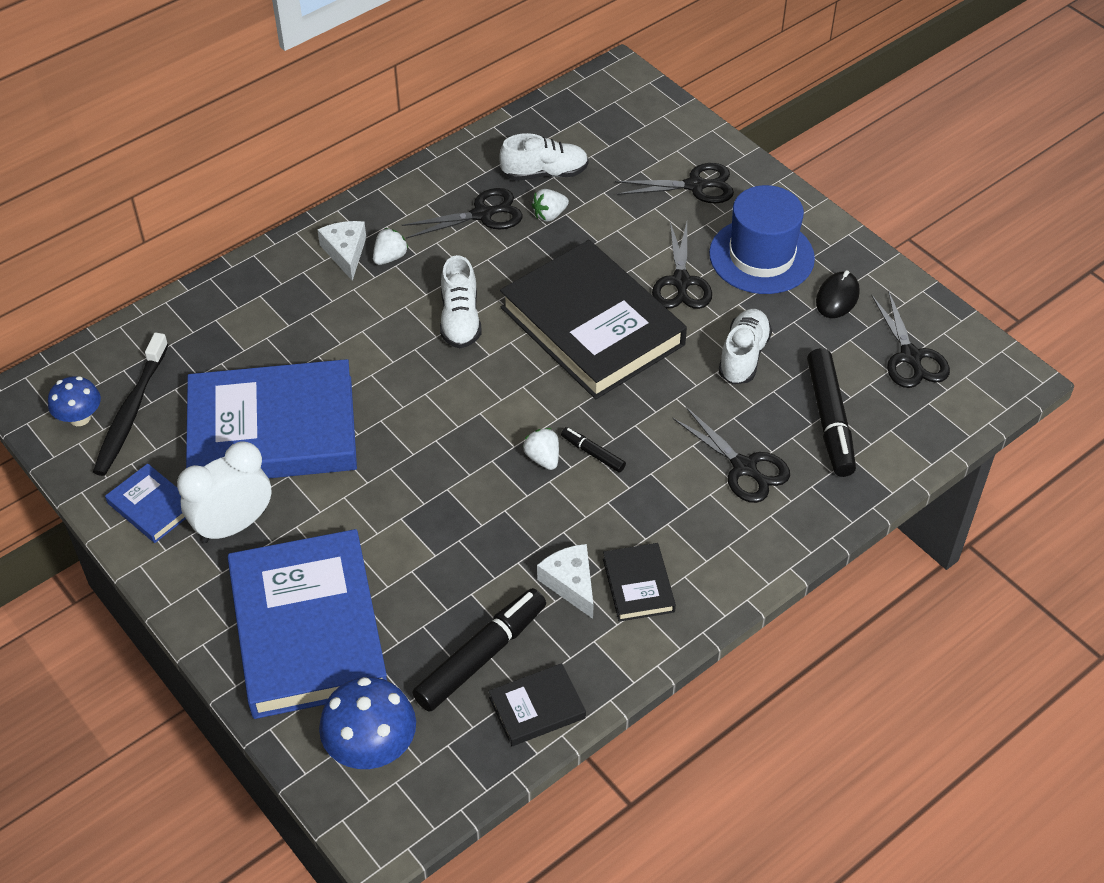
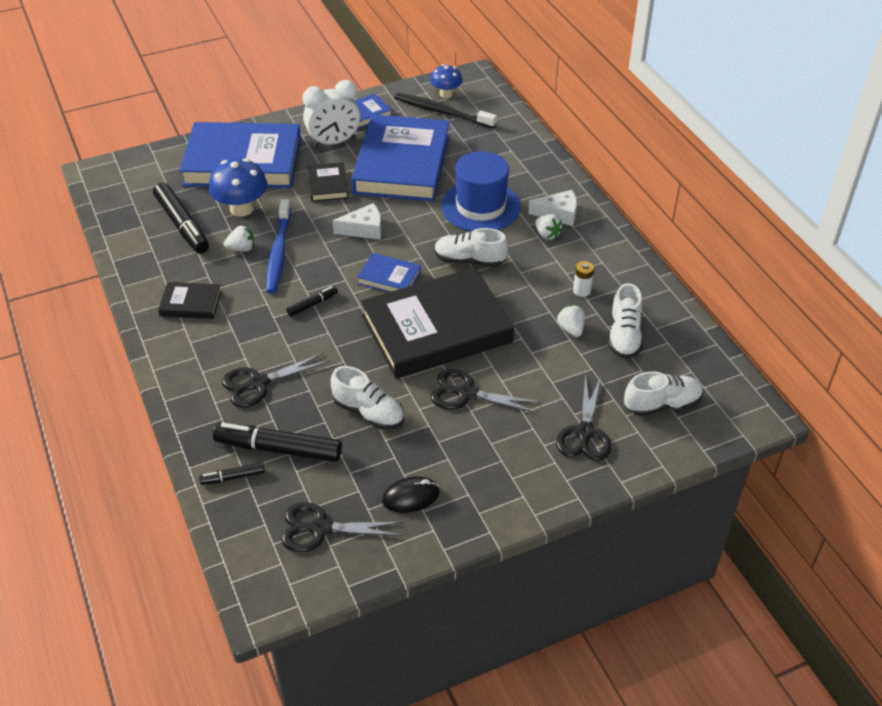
camera: 105 degrees right, 5 degrees down
white clock [177,441,272,543] -> white clock turned 90 degrees clockwise [303,80,360,147]
blue mushroom [319,677,416,769] -> blue mushroom moved to [209,158,268,217]
black scissors [402,188,523,238] -> white battery [573,261,594,297]
black book [489,663,586,746] -> black book moved to [308,162,348,202]
white strawberry [523,428,559,470] -> white strawberry moved to [224,226,254,252]
white cheese [537,544,594,619] -> white cheese moved to [333,203,382,240]
blue hat [709,185,815,294] -> blue hat moved to [441,151,521,231]
black mouse [816,270,860,318] -> black mouse turned 60 degrees counterclockwise [382,476,440,513]
none -> black marker [199,462,265,485]
none -> blue toothbrush [266,199,291,294]
none -> blue book [357,253,421,292]
none -> white shoe [624,371,703,416]

